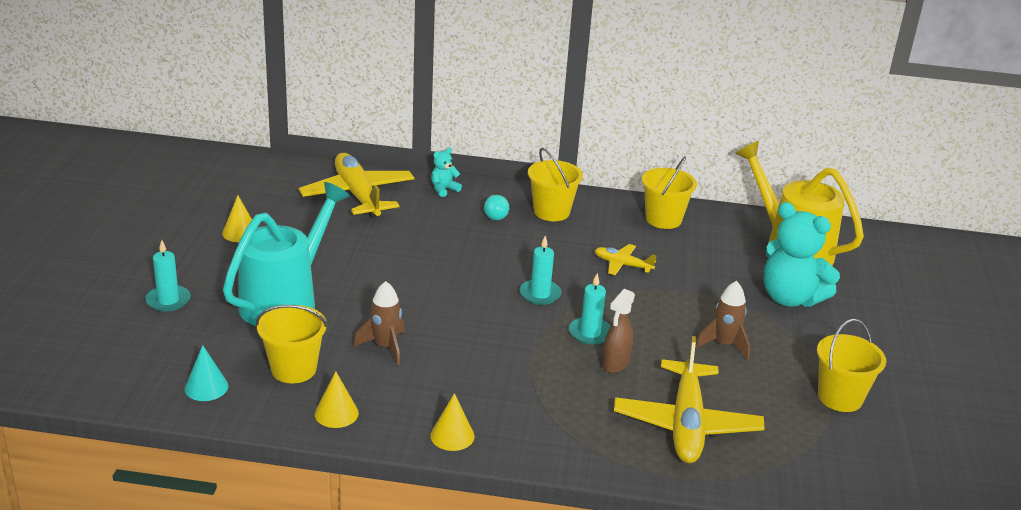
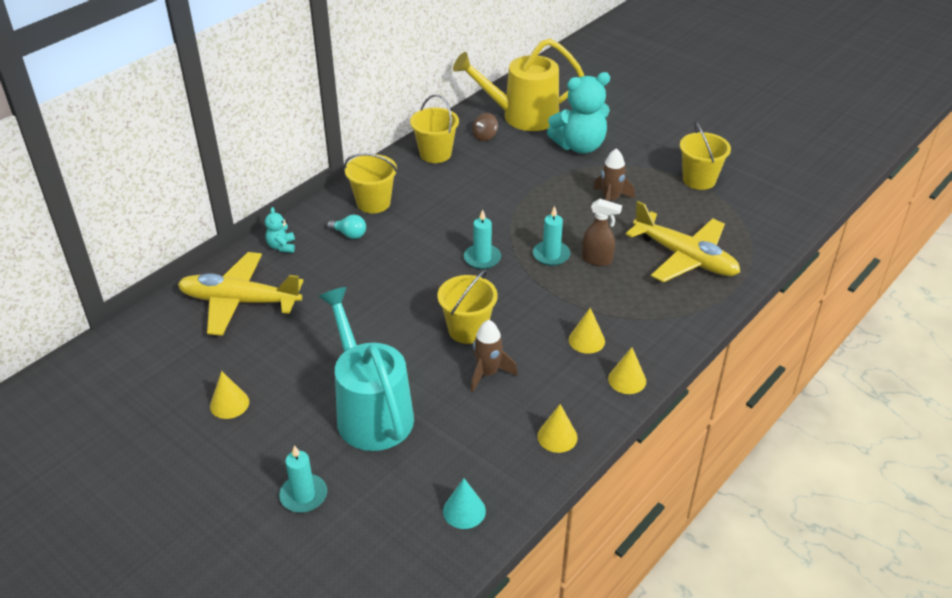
camera: 55 degrees left, 10 degrees up
yellow bucket [256,305,328,383] -> yellow bucket moved to [437,270,498,344]
yellow plane [594,244,656,275] -> none
brown spray bottle [602,289,635,373] -> brown spray bottle turned 45 degrees counterclockwise [582,199,622,266]
none -> brown spinning top [472,113,498,141]
none -> yellow cone [569,308,605,354]

